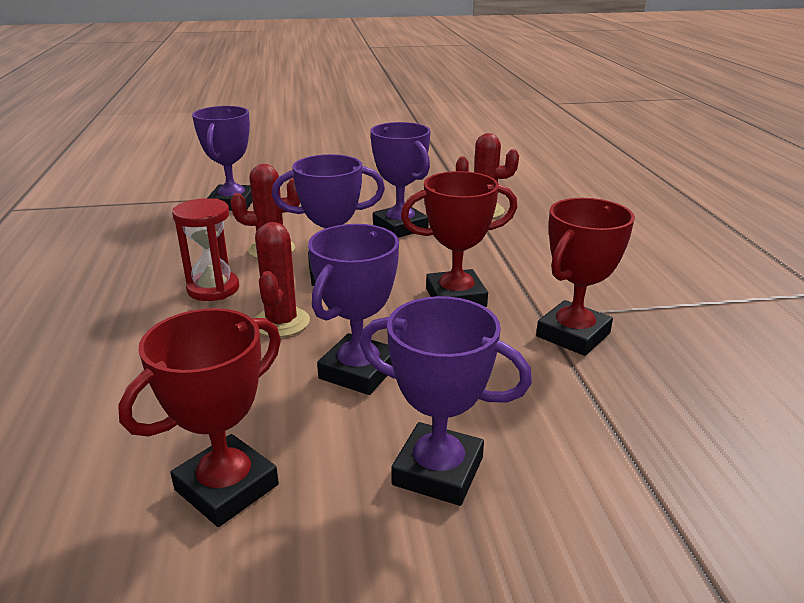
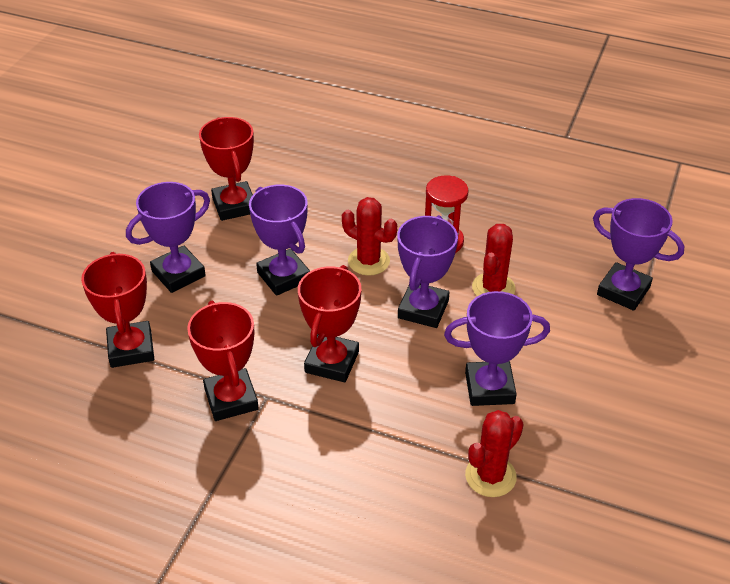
camera: 120 degrees right, 15 degrees up
none -> red trophy [81,252,154,368]

